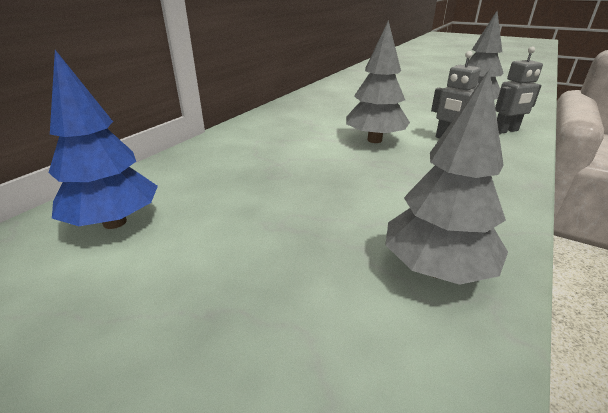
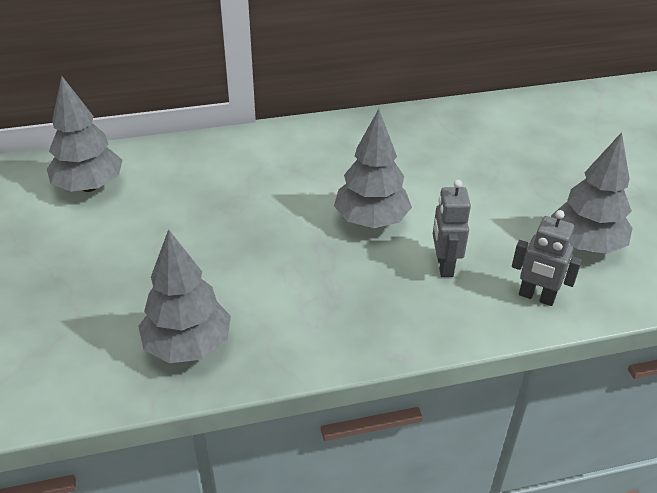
camera: 45 degrees right, 10 degrees up
blue tree [48,50,158,229] -> grey tree [47,76,122,192]

